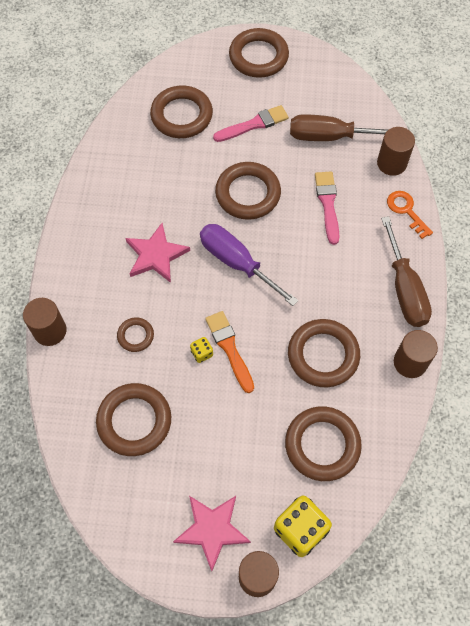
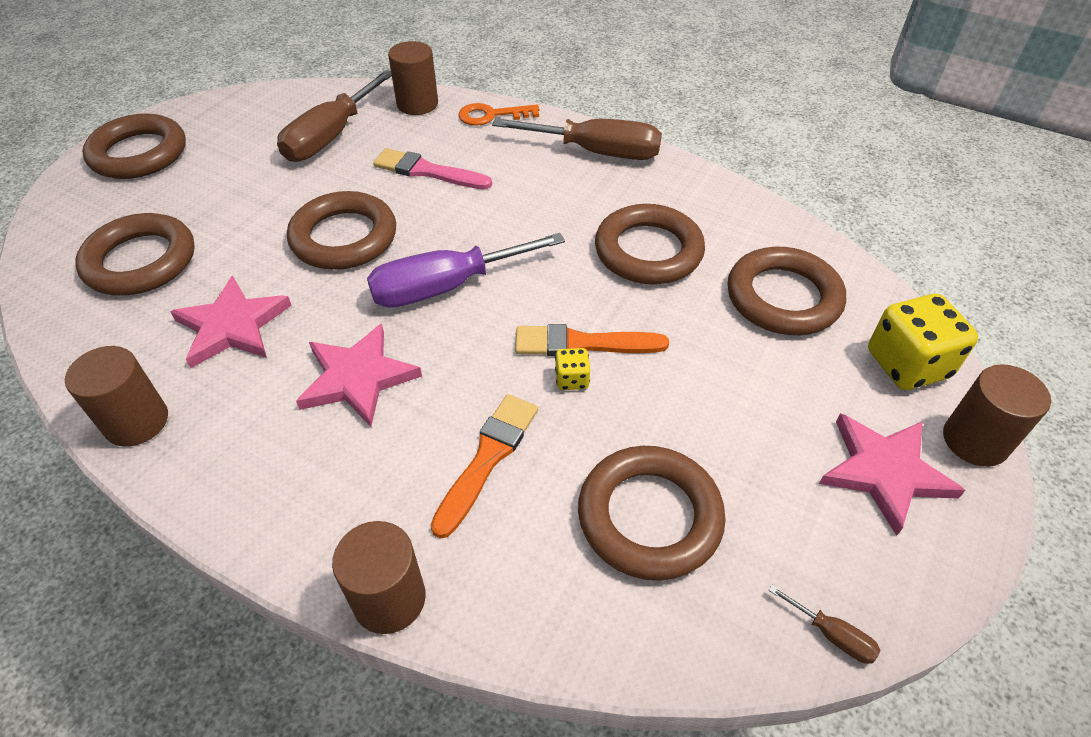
camera: 65 degrees left, 15 degrees down
brown ring [117,317,154,352] -> orange brush [430,394,538,539]
pink brush [213,105,289,142] -> none
brown cylinder [394,330,438,378] -> brown cylinder moved to [65,346,168,447]
none -> pink star [170,276,292,368]
none -> brown screwdriver [768,585,880,664]

